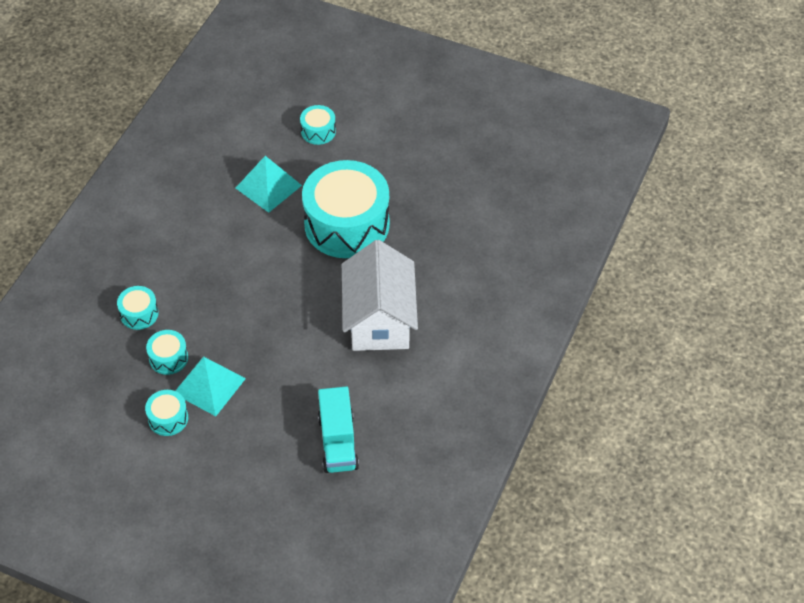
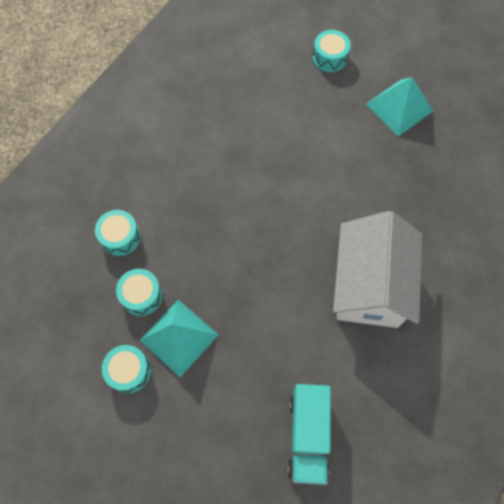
camera: 10 degrees right, 15 degrees up
turquoise pyramid [236,156,302,213] -> turquoise pyramid moved to [366,77,433,137]
turquoise drum [302,160,390,258] -> none

